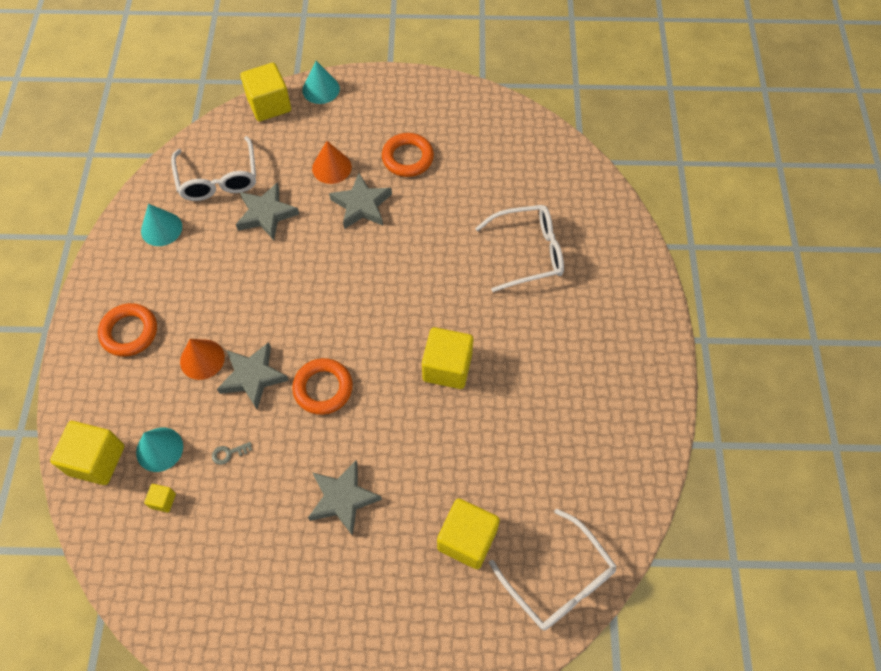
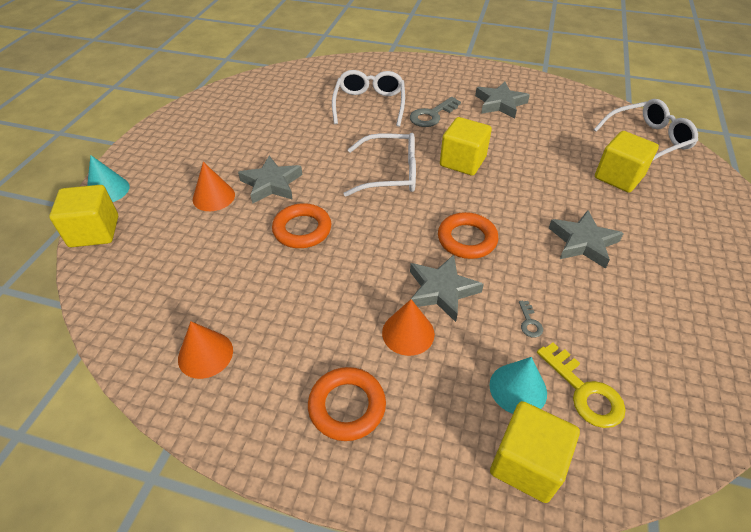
camera: 75 degrees left, 15 degrees down
turquoise cone [141,204,182,246] -> orange cone [178,321,233,379]
yellow cube [144,484,176,512] -> yellow key [537,343,626,428]
white glasses [171,136,256,201] -> white glasses moved to [344,133,416,197]
grey star [236,182,299,240] -> grey star moved to [475,82,530,118]
orange ring [382,133,434,177] -> orange ring moved to [272,203,331,248]
none -> grey key [410,97,461,127]

